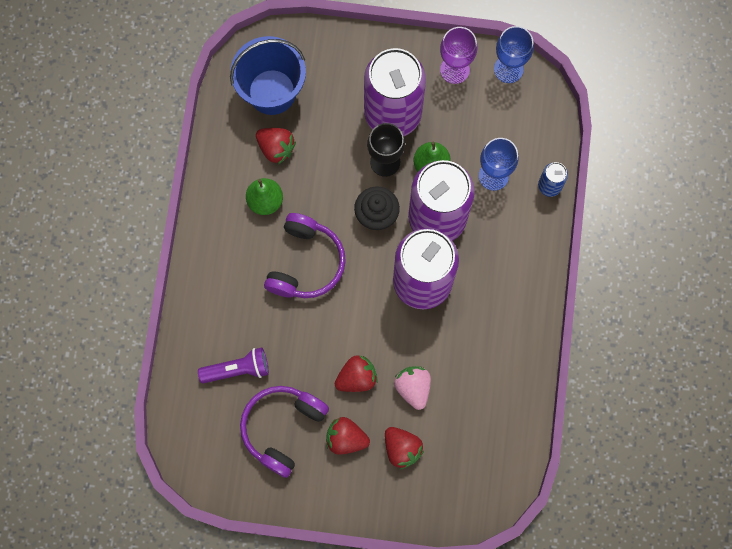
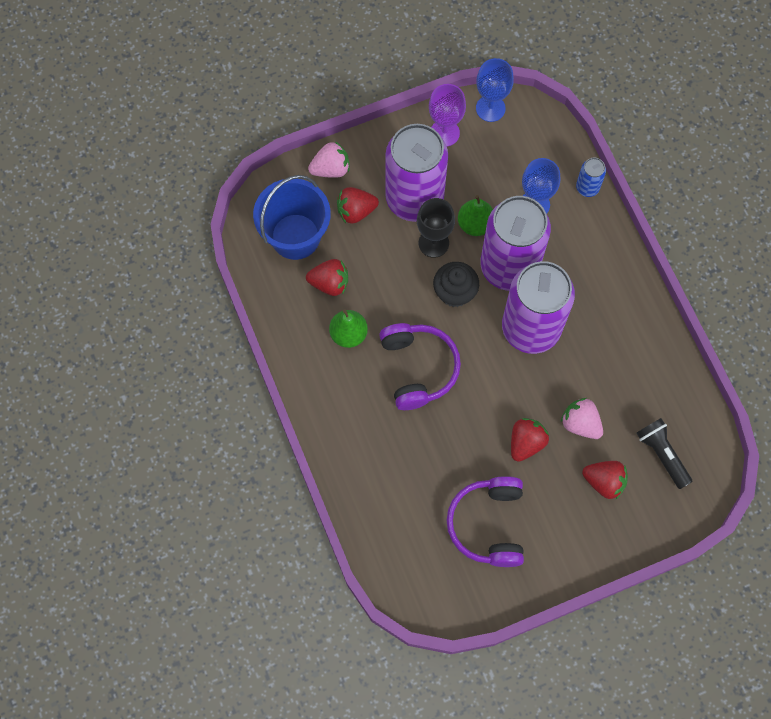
camera: 30 degrees left, 5 degrees down
purple flashlight [198,348,269,383] -> none
red strawberry [326,417,370,455] -> red strawberry moved to [337,187,379,223]
none -> pink strawberry [308,141,350,178]
none -> black flashlight [637,418,692,489]

